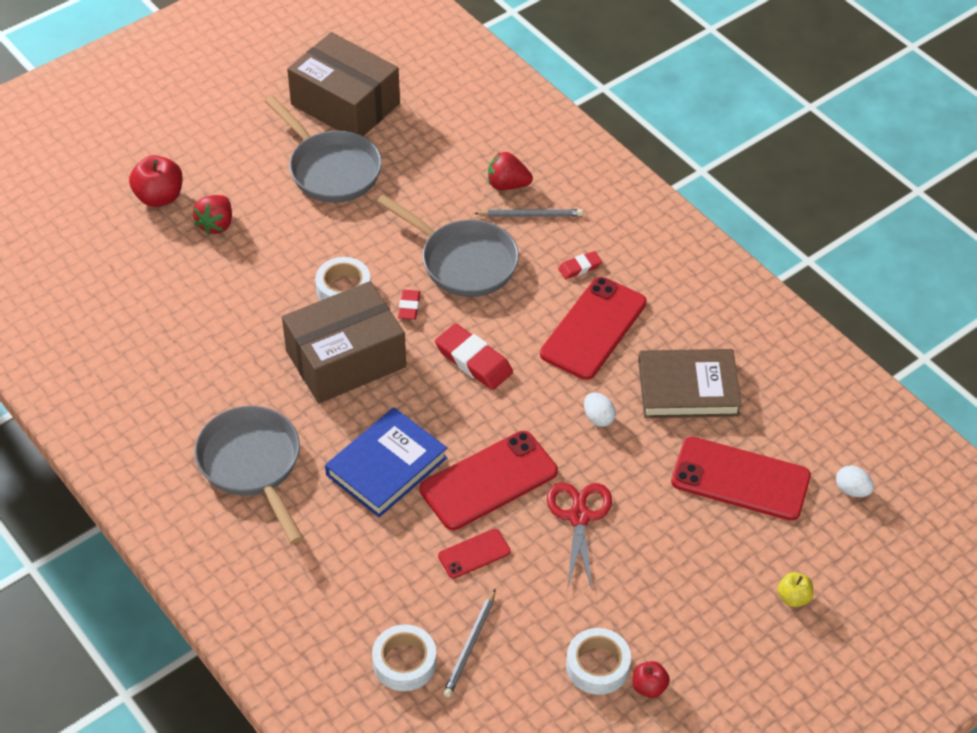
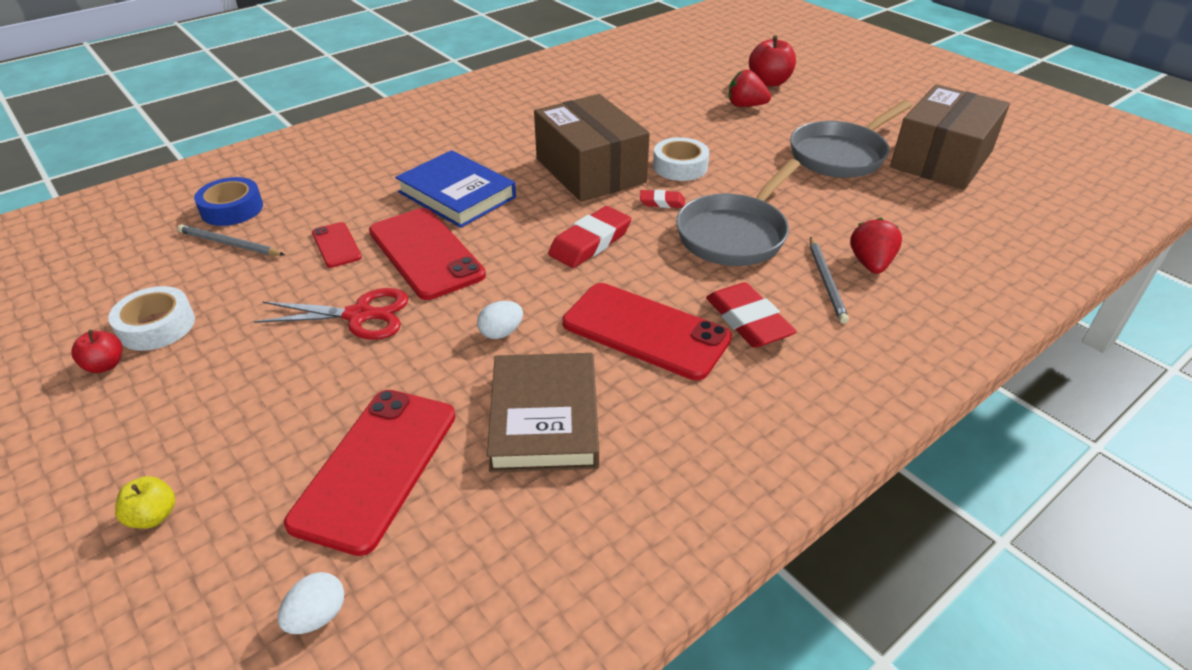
camera: 90 degrees right, 10 degrees down
grey pan [194,406,303,544] -> none
white tape [372,624,437,691] -> blue tape [194,177,263,226]
red eraser [558,251,602,279] -> red eraser [706,282,797,348], size x1.82

